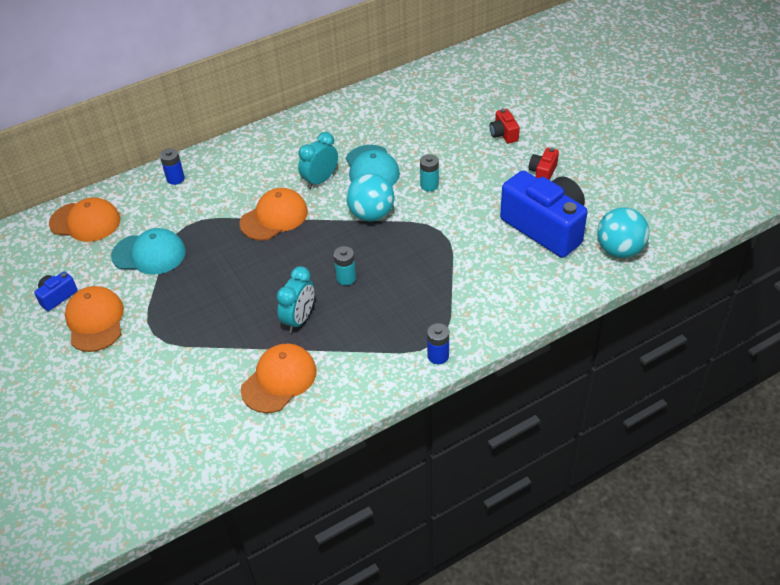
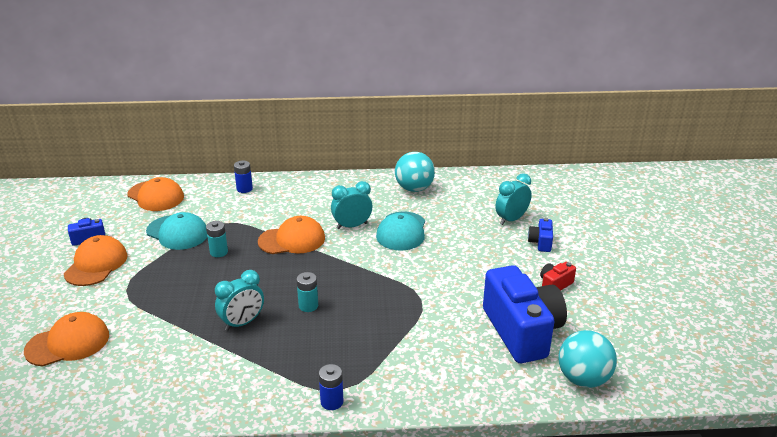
camera: 25 degrees right, 15 degrees down
orange cap [241,344,317,413] -> orange cap moved to [24,312,109,366]
turquoise ball [346,173,394,222] -> turquoise ball moved to [395,152,435,192]
turquoise battery [420,154,439,191] -> turquoise battery moved to [206,221,228,257]
red camera [490,109,520,143] -> blue camera [528,218,553,252]
none -> turquoise clock [495,173,532,225]

